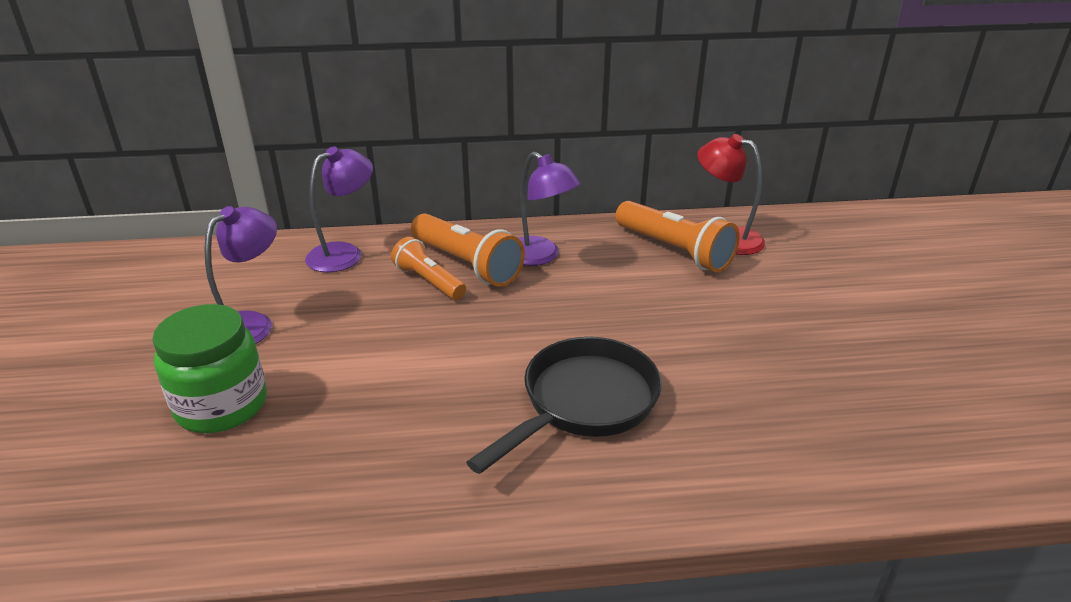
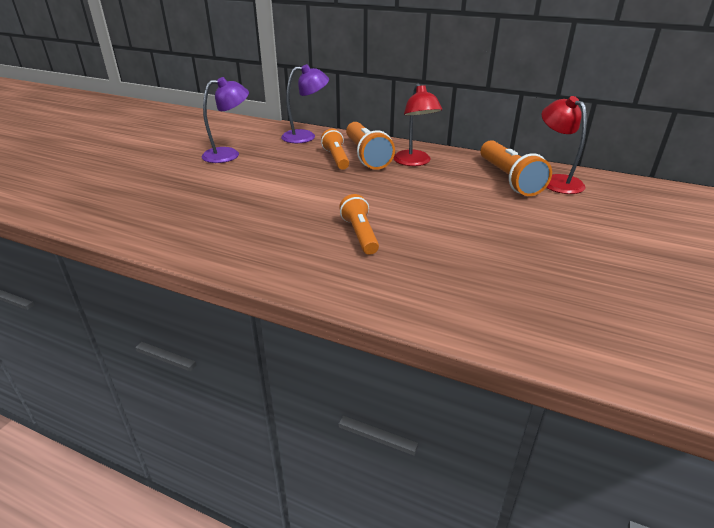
camera: 30 degrees right, 0 degrees up
green jar [152,304,267,433] -> none
black pan [466,337,662,474] -> orange flashlight [339,194,379,255]
purple lamp [519,152,581,266] -> red lamp [394,84,442,166]

